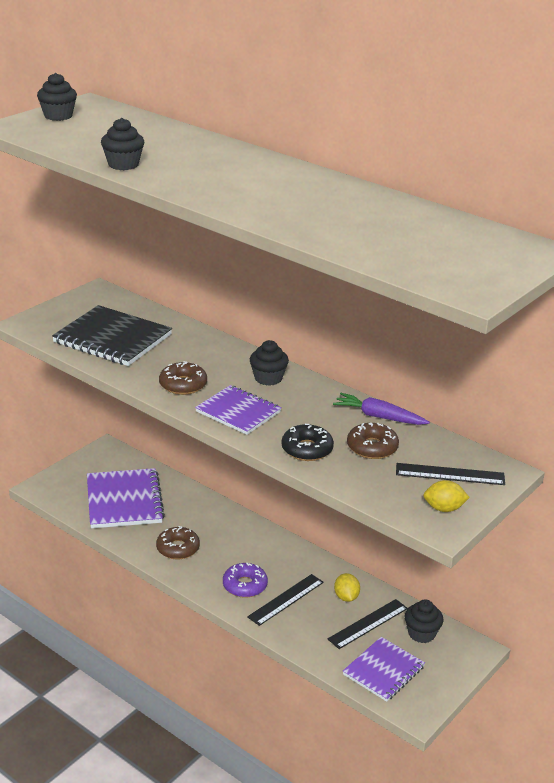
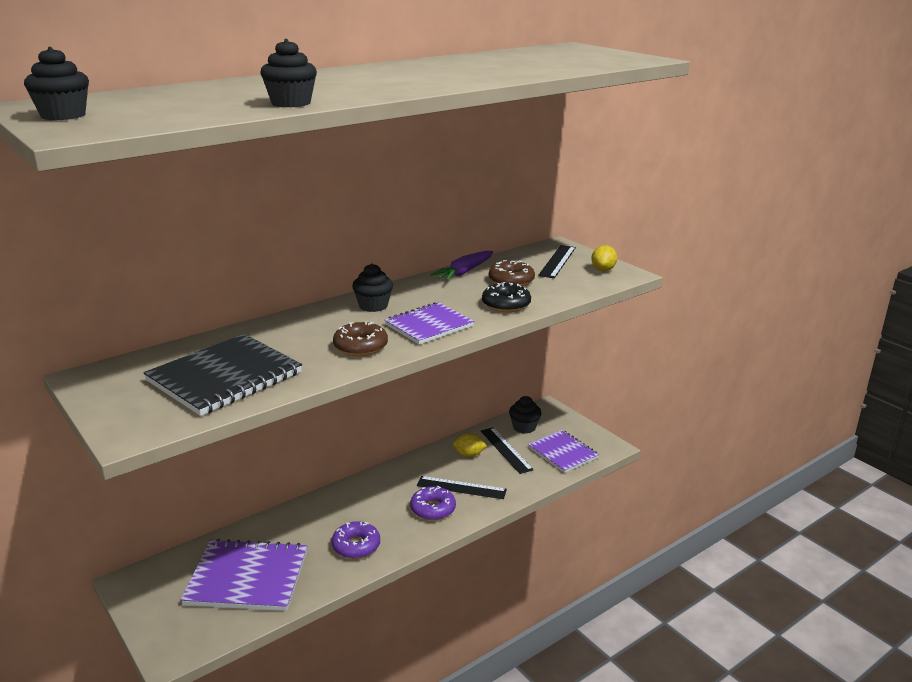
camera: 75 degrees left, 5 degrees down
brown donut [156,526,200,559] -> purple donut [331,521,380,559]
black ruler [247,574,324,626] -> black ruler turned 45 degrees counterclockwise [417,476,507,499]

